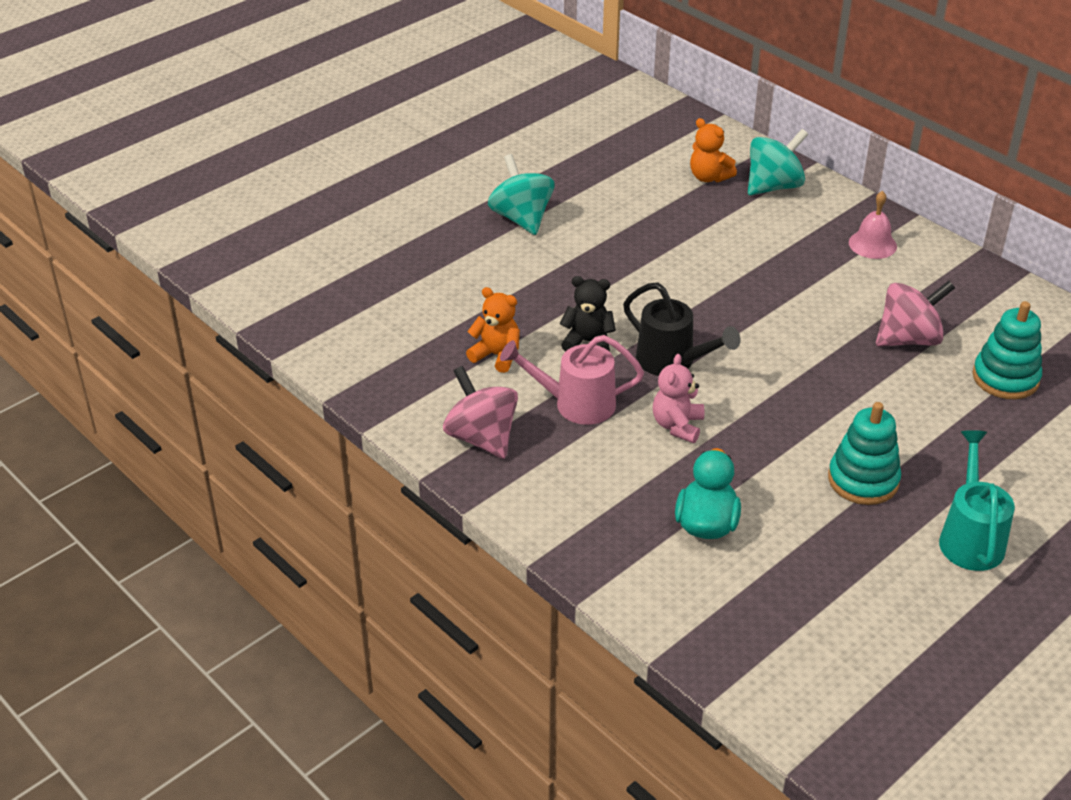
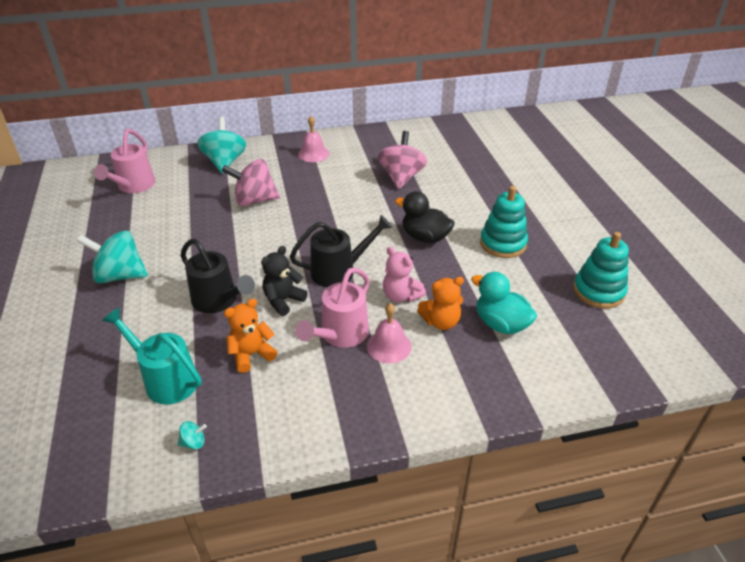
camera: 60 degrees left, 0 degrees up
pink spinning top [443,366,518,459] -> pink spinning top moved to [222,159,280,207]
orange teddy bear [690,118,737,182] -> orange teddy bear moved to [417,277,464,330]
turquoise watering can [939,430,1015,571] -> turquoise watering can moved to [102,307,202,404]
turquoise stacking toy [972,301,1042,399] -> turquoise stacking toy moved to [573,232,629,309]
none -> pink watering can [94,129,156,193]
none -> turquoise spinning top [178,421,207,450]
none -> black watering can [181,239,255,313]
none -> pink bell [367,303,411,363]
none -> black duck [395,191,455,243]

